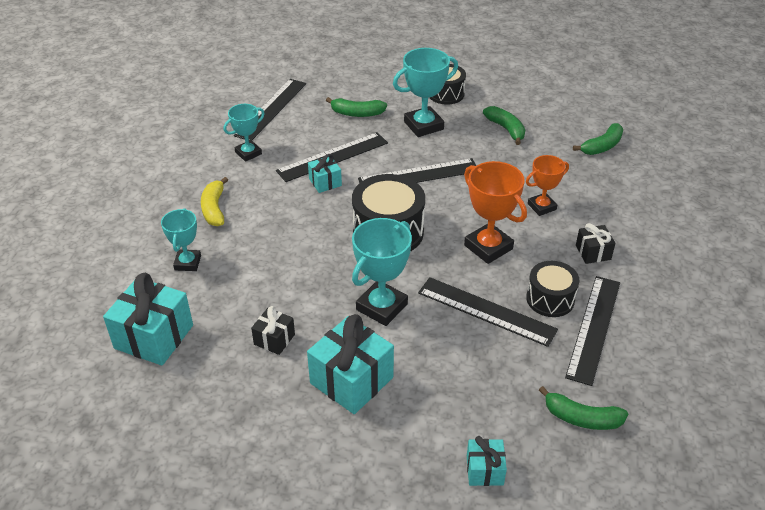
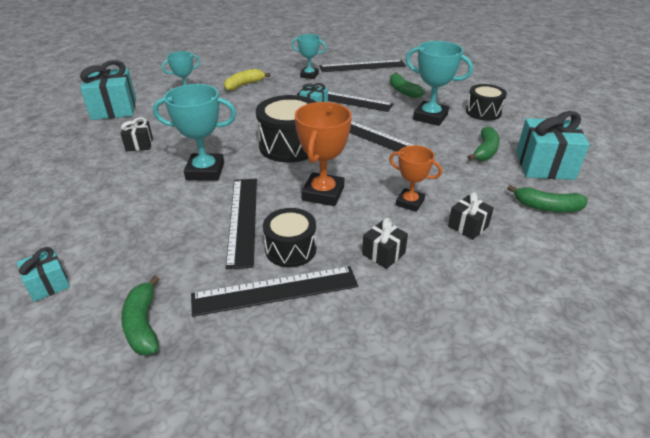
camera: 55 degrees right, 5 degrees down
turquoise gift [307,314,394,414] -> turquoise gift moved to [516,111,590,180]
none -> black gift [448,192,494,240]

